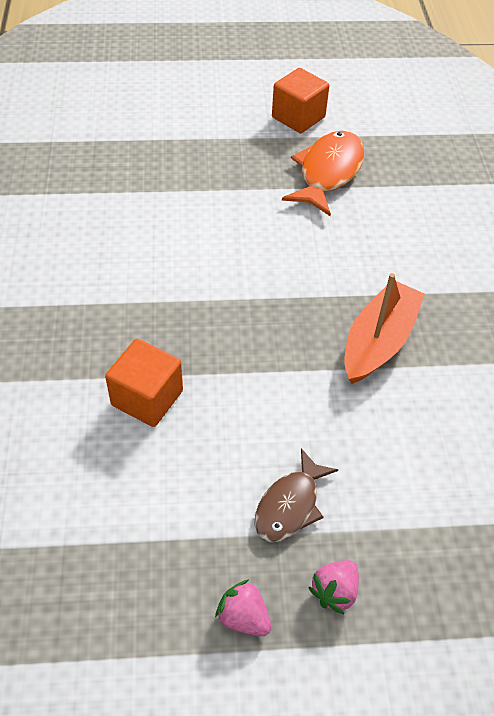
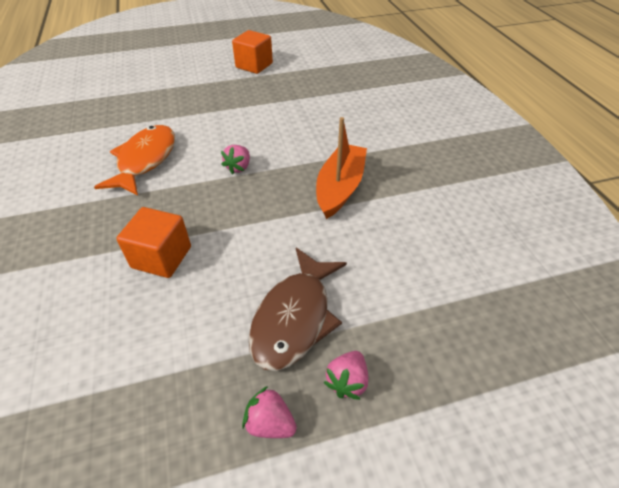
camera: 10 degrees left, 5 degrees down
brown fish [255,448,338,542] -> brown fish [249,248,347,371], size x1.55
orange fish [282,131,365,216] -> orange fish moved to [94,125,175,196]
none -> pink strawberry [221,145,250,174]

